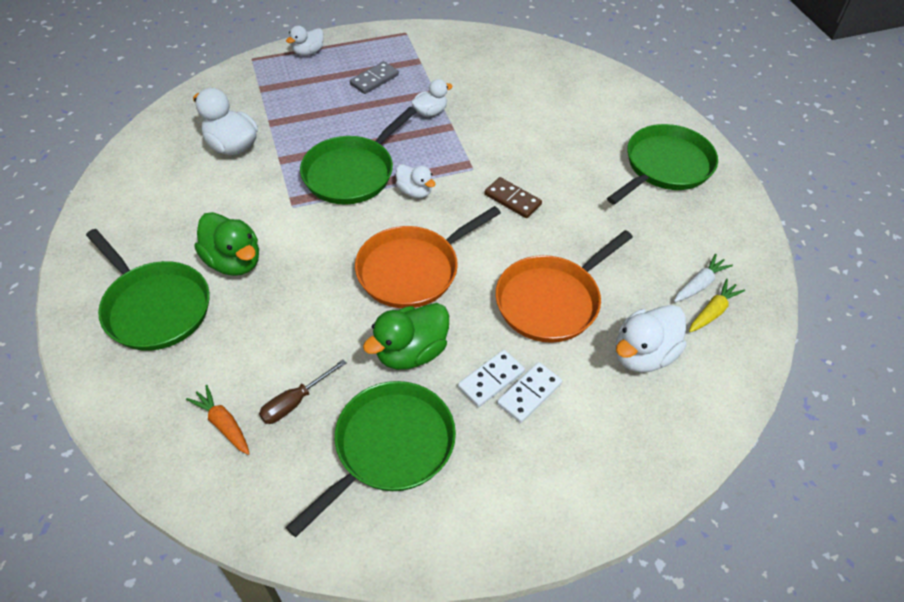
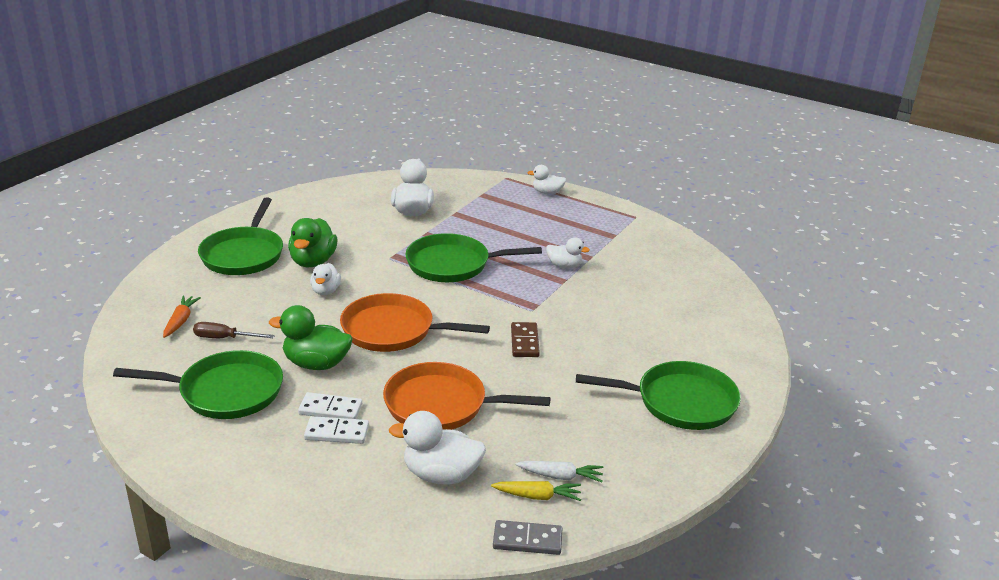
camera: 50 degrees right, 20 degrees down
grey domino [350,61,399,94] -> grey domino moved to [493,520,562,555]
white duck [396,164,436,198] -> white duck moved to [310,263,341,295]

